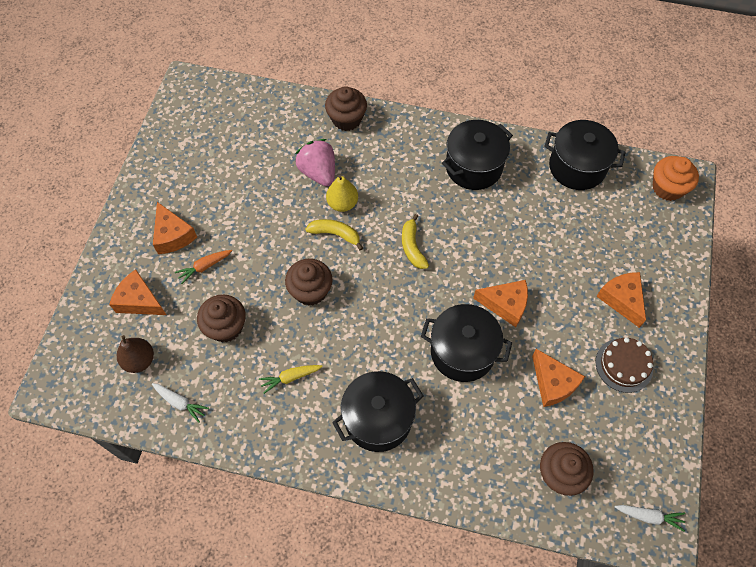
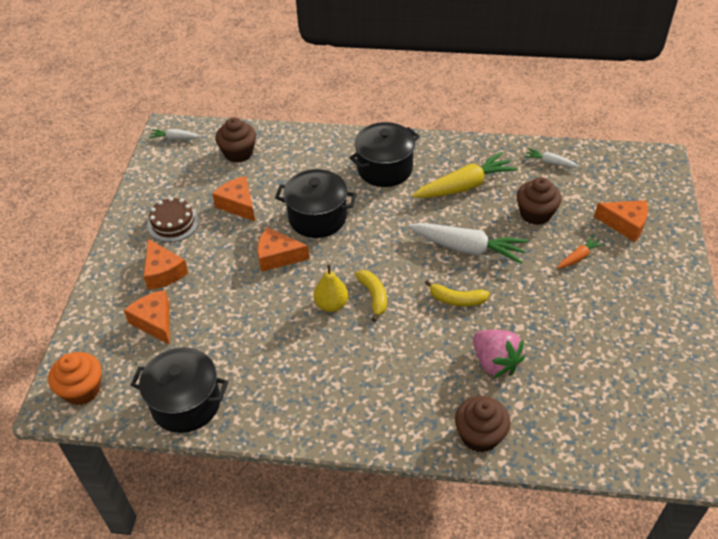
camera: 175 degrees right, 15 degrees down
brown pear [117,335,154,373] -> none
orange cheese [153,202,197,254] -> orange cheese moved to [124,290,170,345]
yellow carrot [259,365,323,394] -> yellow carrot [412,152,518,198], size x2.02
brown cupcake [285,259,333,306] -> white carrot [408,223,528,264]
yellow pear [326,175,358,212] -> yellow pear moved to [314,265,348,312]
black pot [442,120,513,190] -> none

